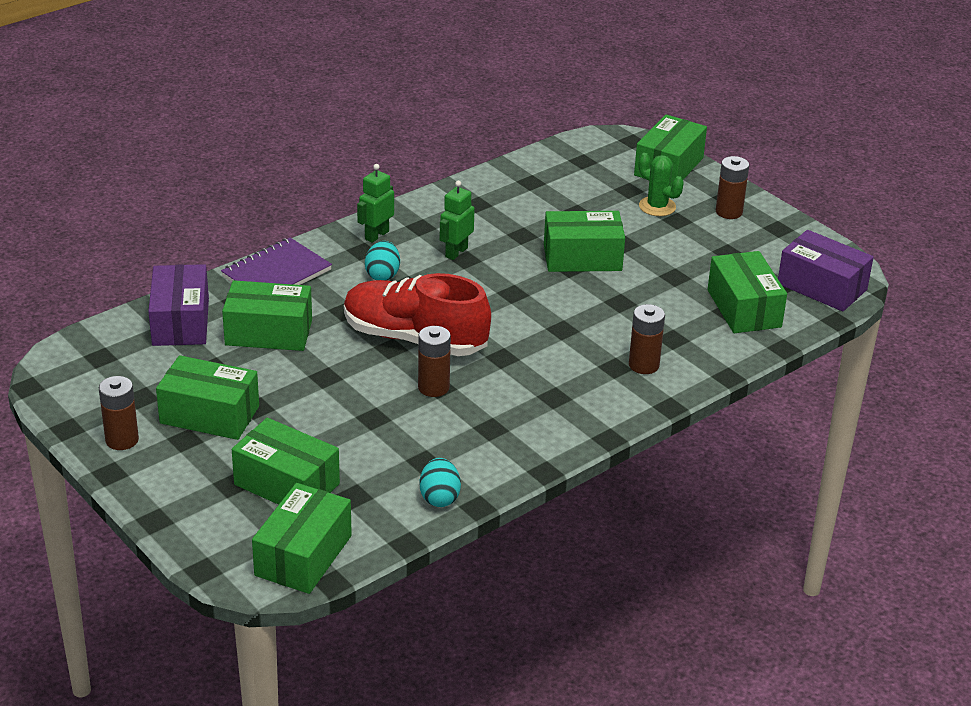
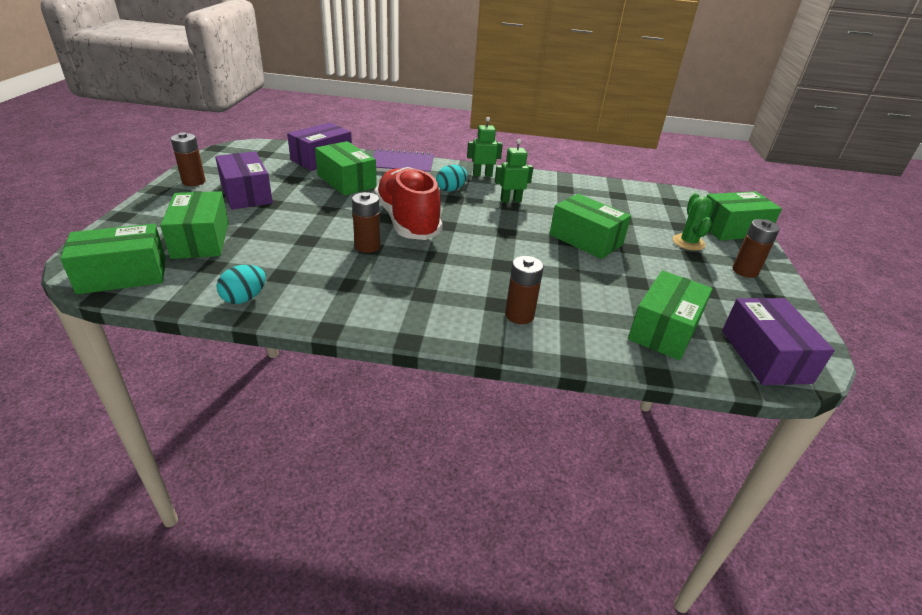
camera: 45 degrees right, 0 degrees up
green box [156,355,259,440] -> purple box [215,151,273,210]

